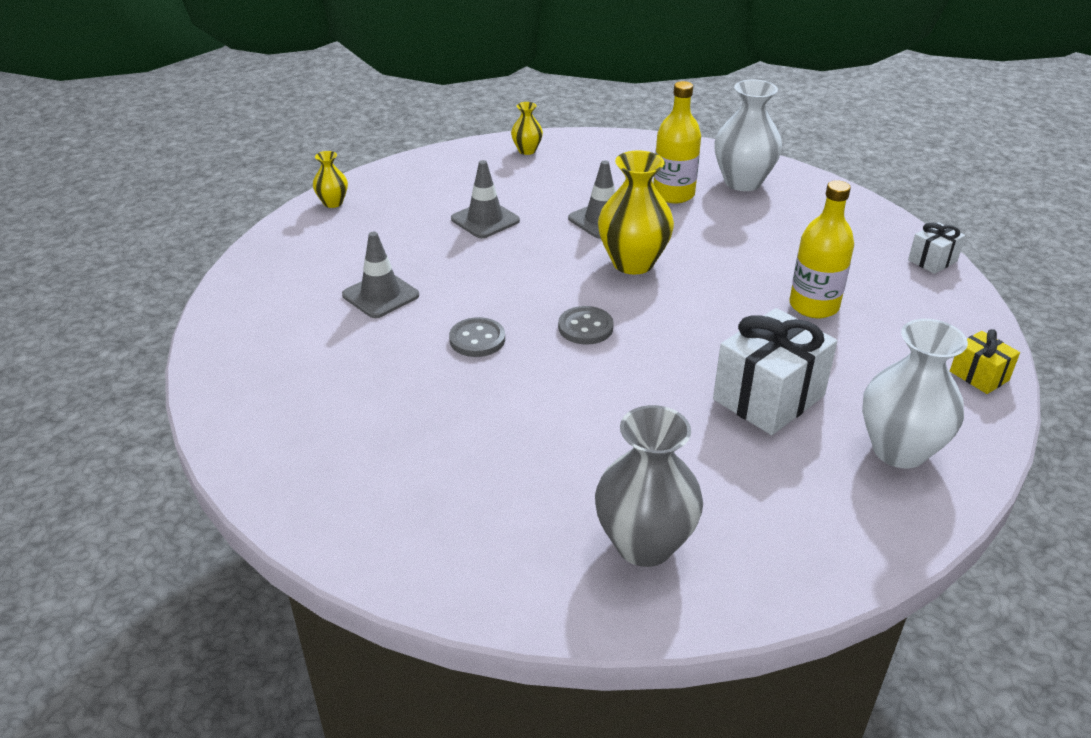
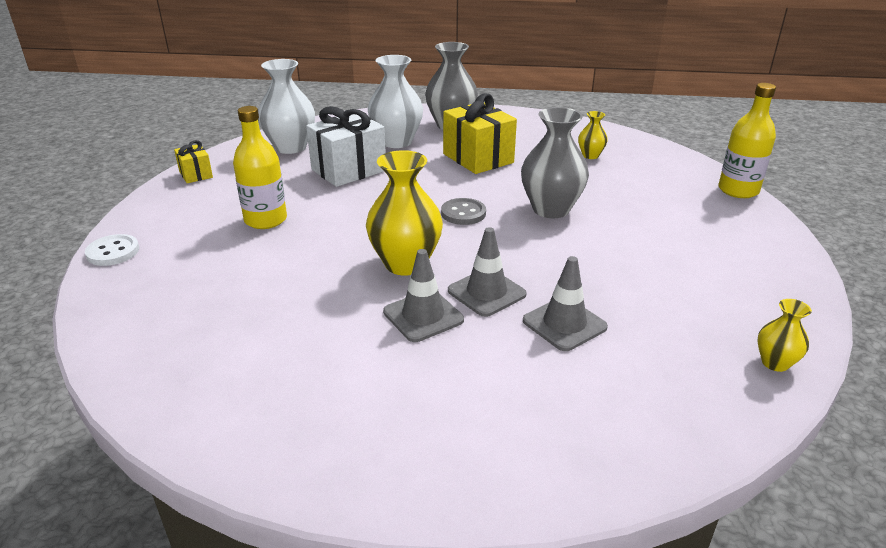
camera: 175 degrees left, 5 degrees down
grey traffic cone [342,232,419,318] -> grey traffic cone moved to [448,227,527,317]
grey button [449,317,505,357] -> grey vase [521,107,589,218]
yellow vase [511,102,543,155] -> yellow vase moved to [578,111,608,159]
yellow bottle [653,81,701,203] -> yellow bottle moved to [718,83,776,198]
white vase [714,80,782,191] -> white vase moved to [368,55,423,148]
white gift [908,222,965,274] -> white button [85,234,139,266]
none -> yellow gift [443,93,517,174]

